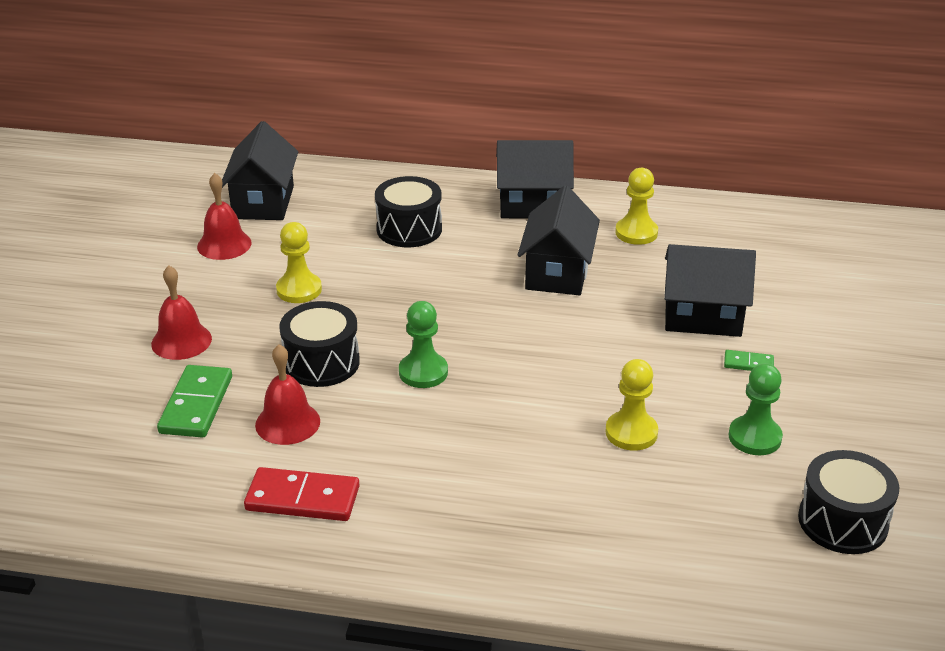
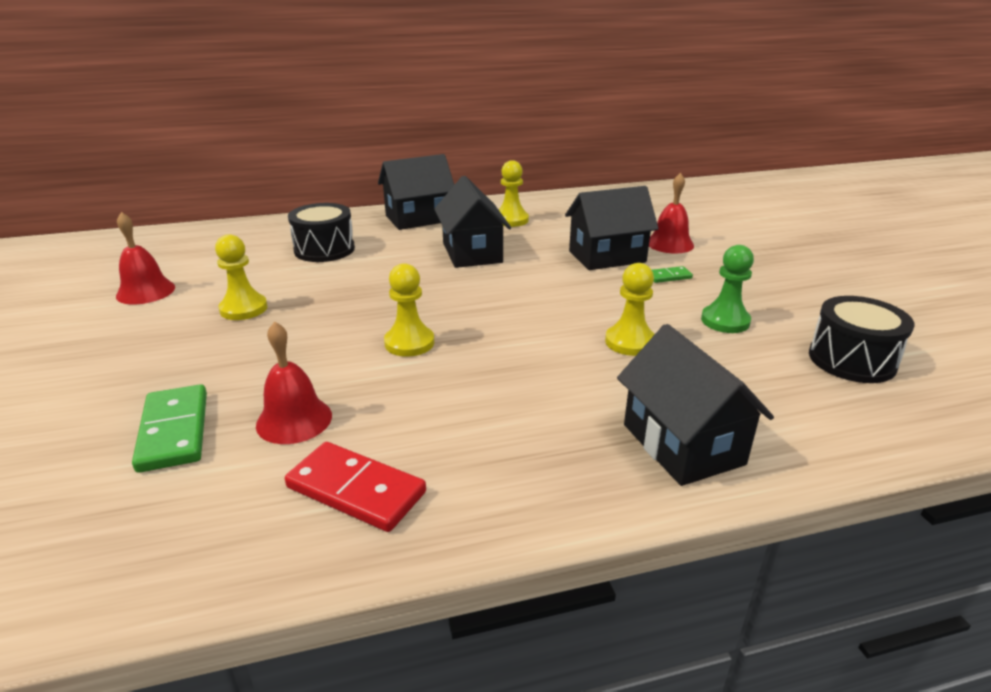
camera: 25 degrees left, 5 degrees down
red bell [151,265,212,360] -> red bell moved to [649,173,694,253]
black house [222,121,298,220] -> black house moved to [617,324,774,486]
red domino [244,467,360,521] -> red domino turned 45 degrees clockwise [285,442,426,532]
black drum [279,301,360,387] -> none
green pawn [399,301,448,388] -> yellow pawn [384,263,434,357]

